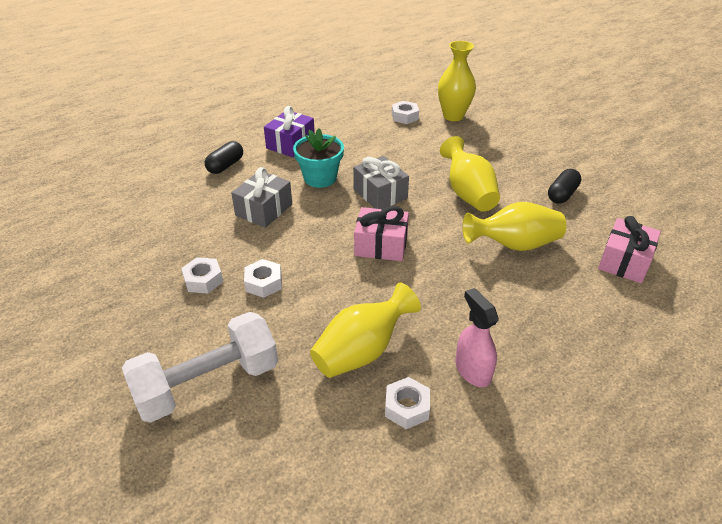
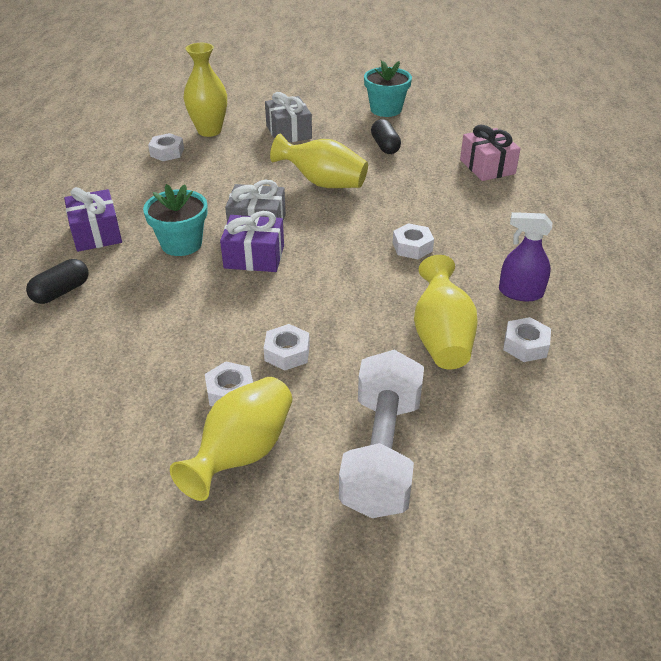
camera: 50 degrees left, 0 degrees up
black capsule [205,141,243,174] -> black capsule turned 60 degrees clockwise [26,259,89,304]
grey gift [231,167,292,228] -> grey gift moved to [265,92,312,142]
pink gift [354,206,409,261] -> none
pink spray bottle [455,288,499,387] -> purple spray bottle [499,212,552,301]
yellow vase [463,202,566,251] -> yellow vase moved to [170,377,292,501]
none -> purple gift [220,211,284,272]
none -> turquoise flower pot [364,60,412,117]
none -> white nut [393,223,434,259]

